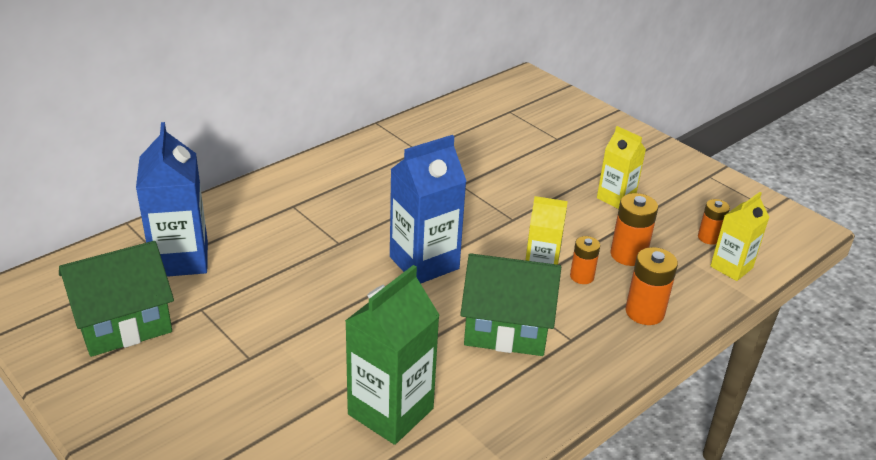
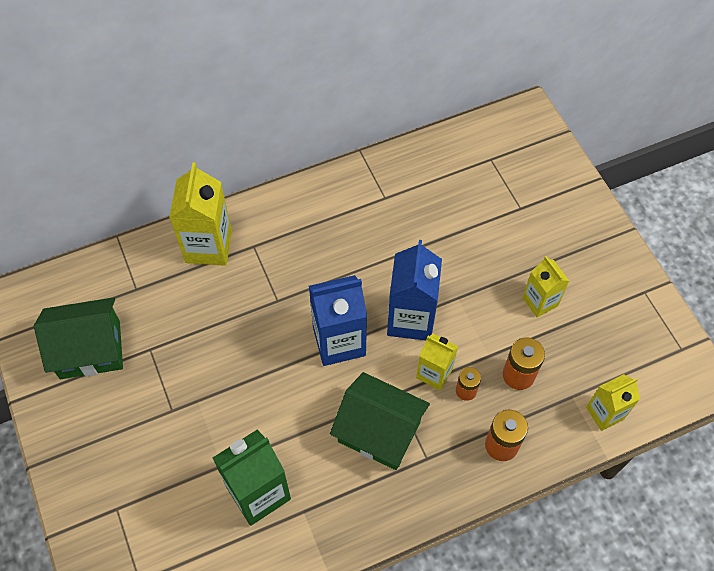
camera: 20 degrees right, 25 degrees up
blue carton [136,122,208,277] -> blue carton moved to [387,240,442,341]
orange battery [698,199,730,245] -> none
none -> yellow carton [169,163,232,266]

